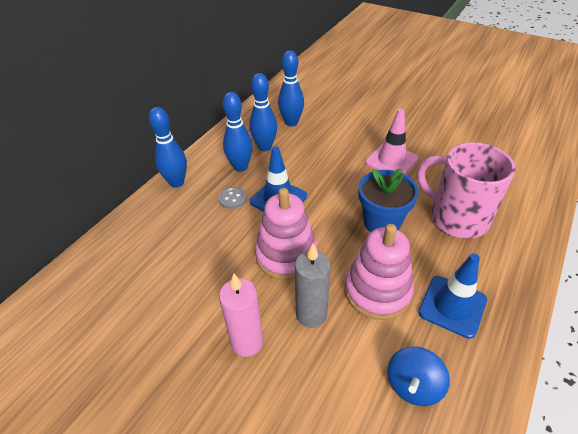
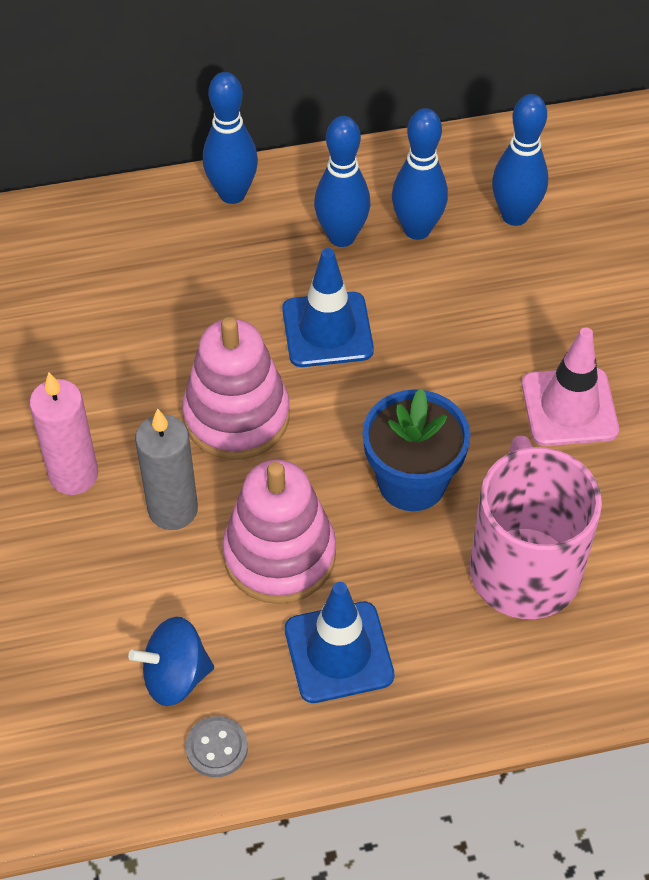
camera: 45 degrees right, 10 degrees up
grey button [218,187,247,209] -> grey button moved to [186,716,248,777]

